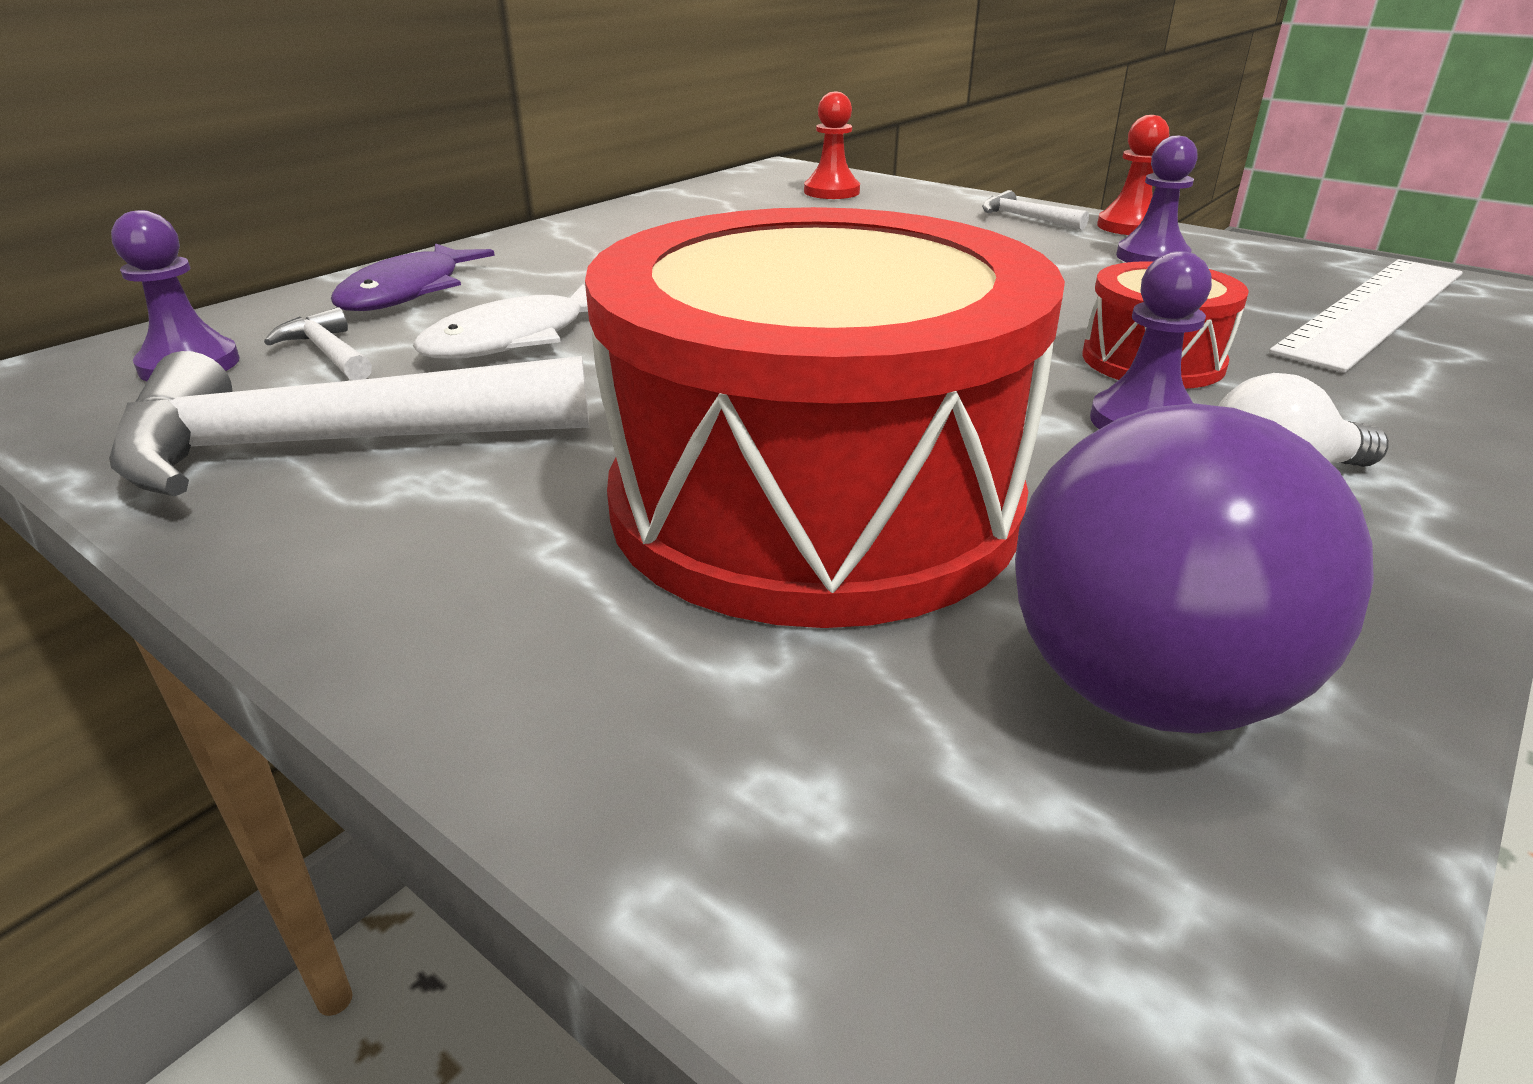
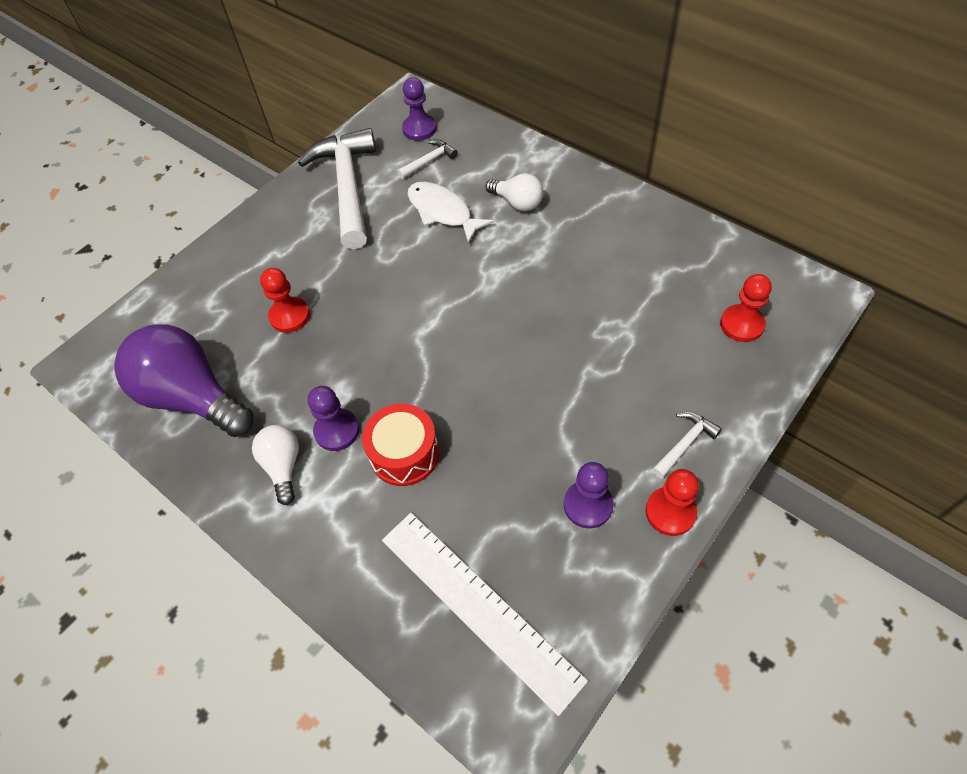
camera: 95 degrees right, 25 degrees up
purple fish [331,243,495,311] -> none
red drum [585,207,1065,628] -> red pawn [260,268,310,333]
none -> white light bulb [486,173,543,211]

